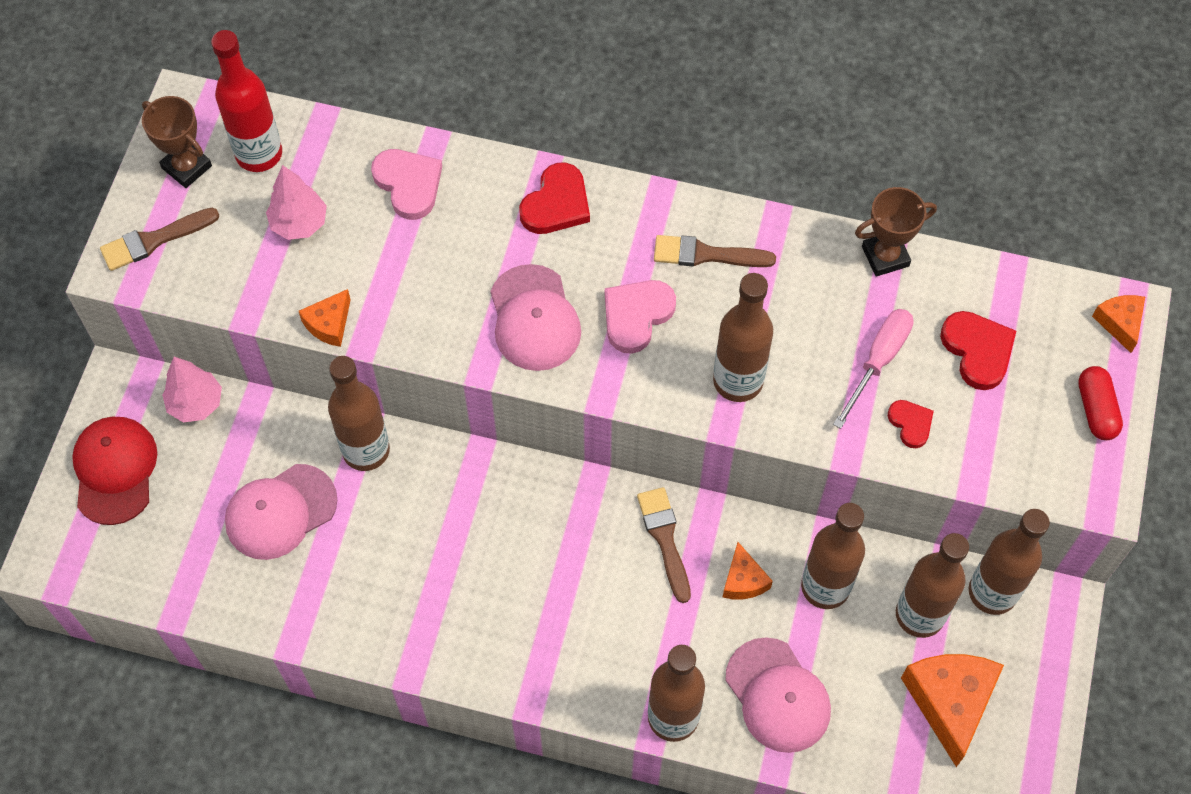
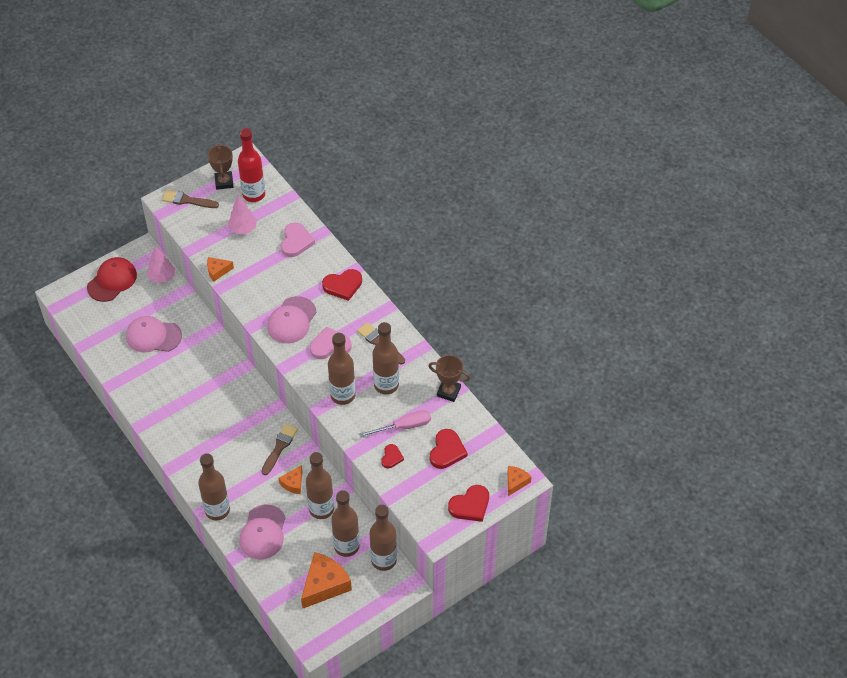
camera: 40 degrees right, 10 degrees down
brown bottle [328,356,390,471] -> brown bottle moved to [372,322,399,395]
red capsule [1078,366,1123,440] -> red heart [448,485,489,522]

